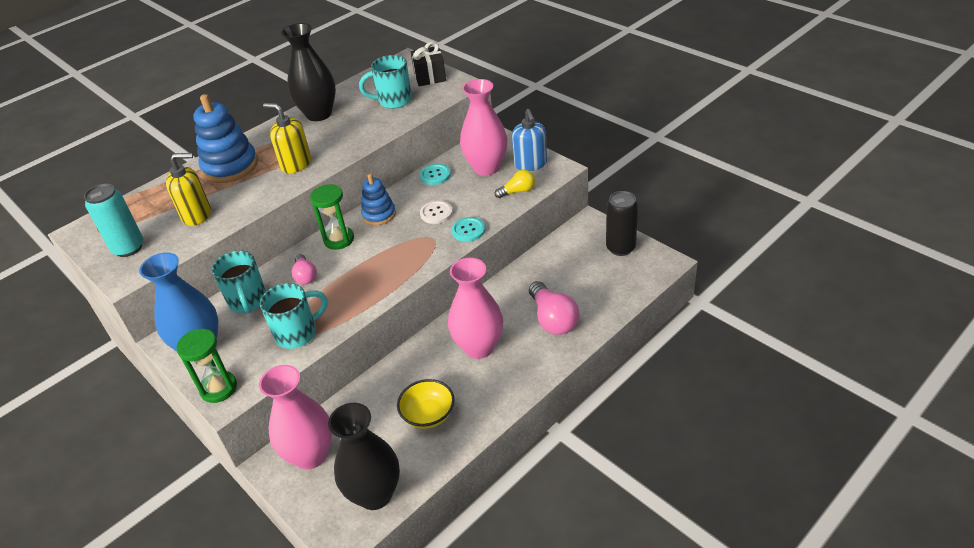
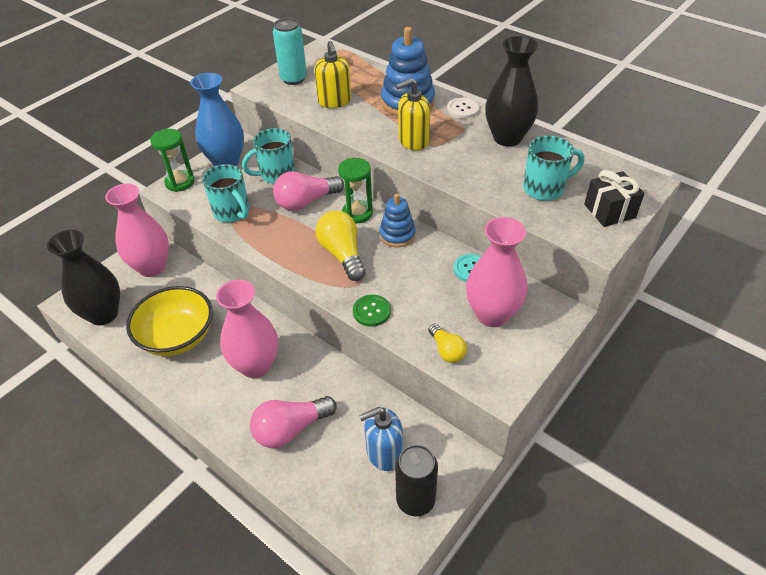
camera: 80 degrees right, 5 degrees up
yellow soap dispenser [263,103,311,174] -> yellow soap dispenser turned 135 degrees counterclockwise [396,78,430,150]
pink light bulb [291,254,317,285] -> pink light bulb [273,171,344,211], size x1.68
turquoise mug [359,55,412,109] -> turquoise mug turned 90 degrees clockwise [523,135,585,201]
yellow bowl [397,379,455,429] -> yellow bowl [126,286,213,356], size x1.58
white button [420,200,453,224] -> white button moved to [447,98,479,119]
turquoise button [451,217,485,242] -> green button [353,295,391,326]
blue soap dispenser [512,109,547,171] -> blue soap dispenser moved to [359,407,403,471]
none -> yellow light bulb [316,211,366,281]

